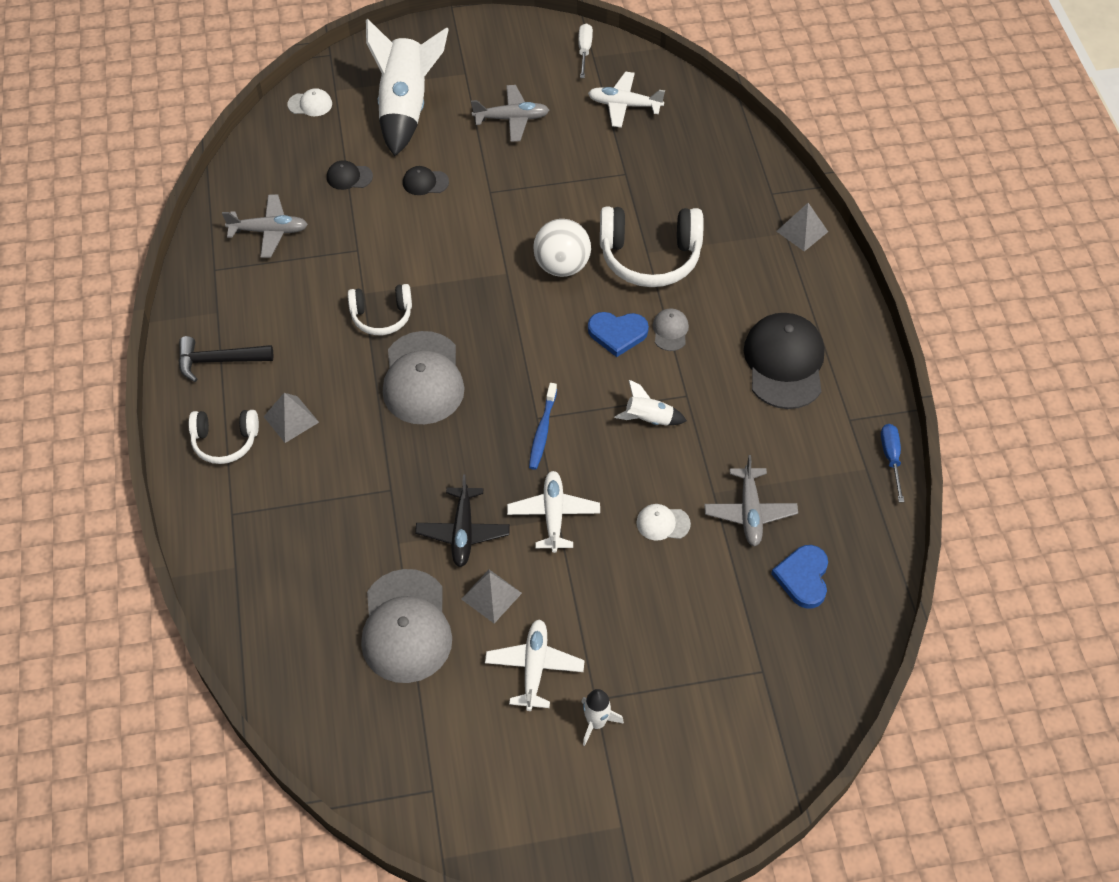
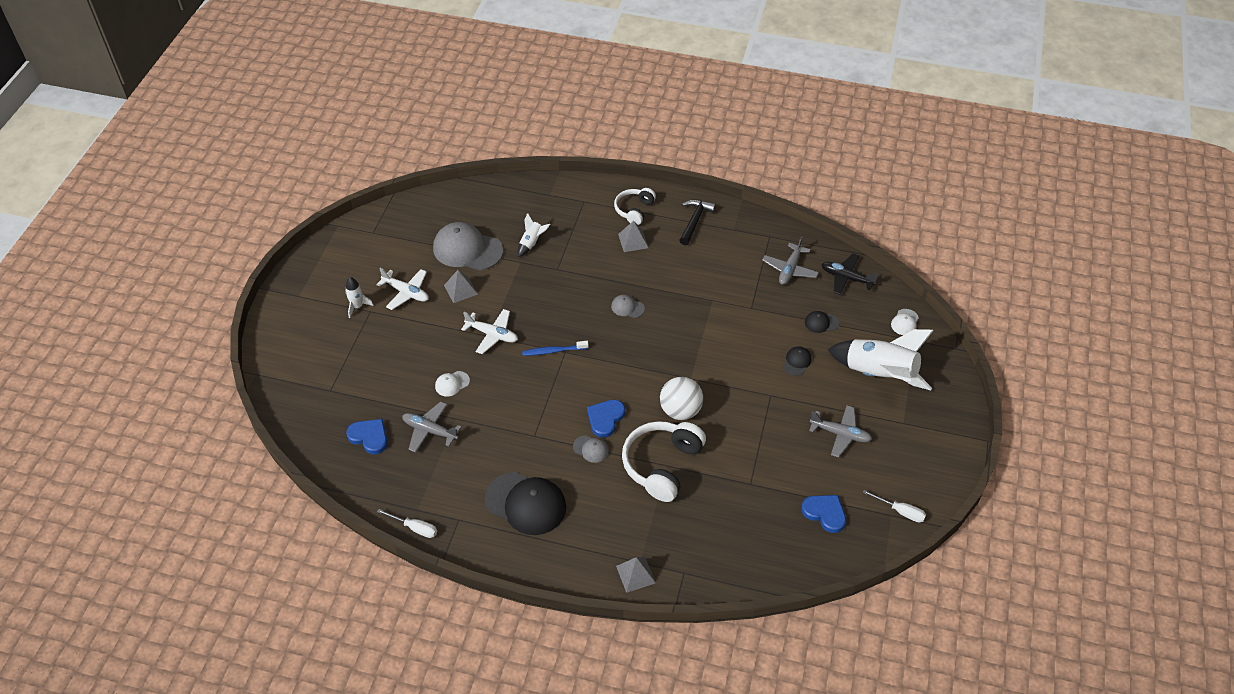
camera: 115 degrees right, 5 degrees down
black cap [327,160,373,190] -> black cap turned 120 degrees counterclockwise [805,311,839,333]
white headphones [348,284,412,335] -> none
grey cap [383,331,465,424] -> grey cap [611,295,645,318], size x0.46
black plane [415,475,510,567] -> black plane moved to [821,253,879,295]
grey plane [471,85,549,142] -> grey plane turned 90 degrees counterclockwise [809,405,872,458]
blue toothbrush [529,383,557,470] -> blue toothbrush turned 45 degrees counterclockwise [522,341,589,356]
white plane [588,72,665,128] -> blue heart [802,495,846,533]
white rocket [615,380,687,426] -> white rocket moved to [518,213,550,257]
white cap [636,504,691,541] -> white cap turned 150 degrees counterclockwise [435,371,470,397]
blue screwdriver [881,424,904,502] -> white screwdriver [377,509,437,538]

